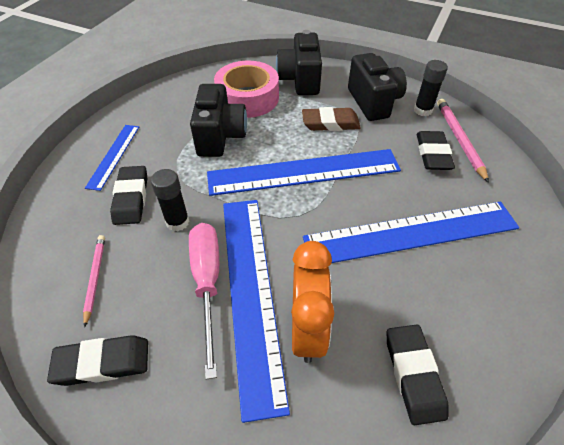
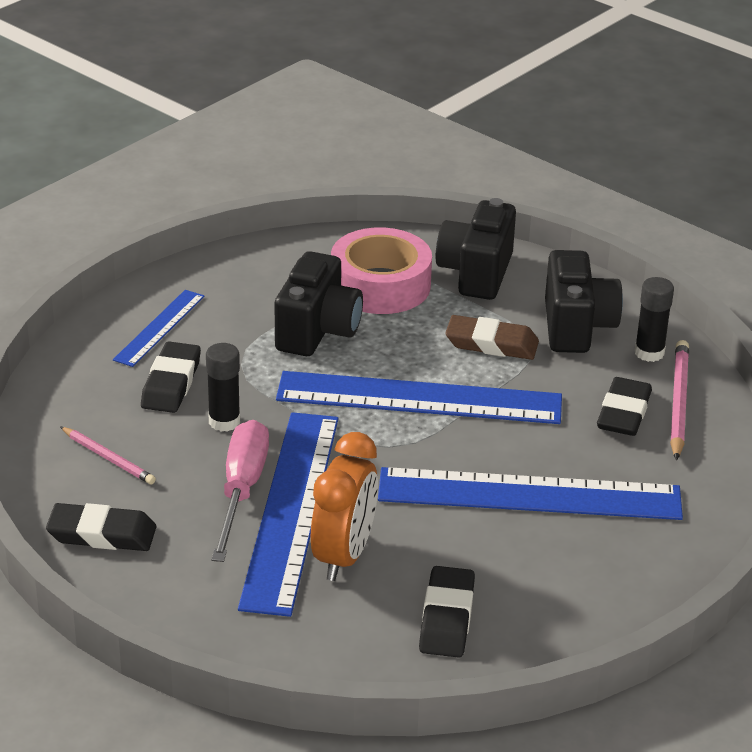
camera: 15 degrees right, 15 degrees down
pink pencil [83,235,105,328] -> pink pencil turned 120 degrees clockwise [61,427,156,485]

